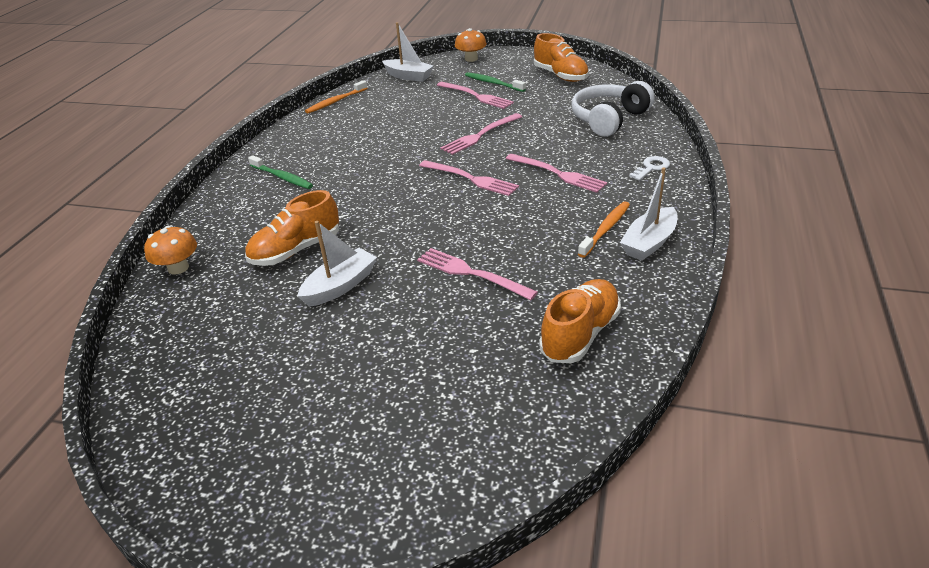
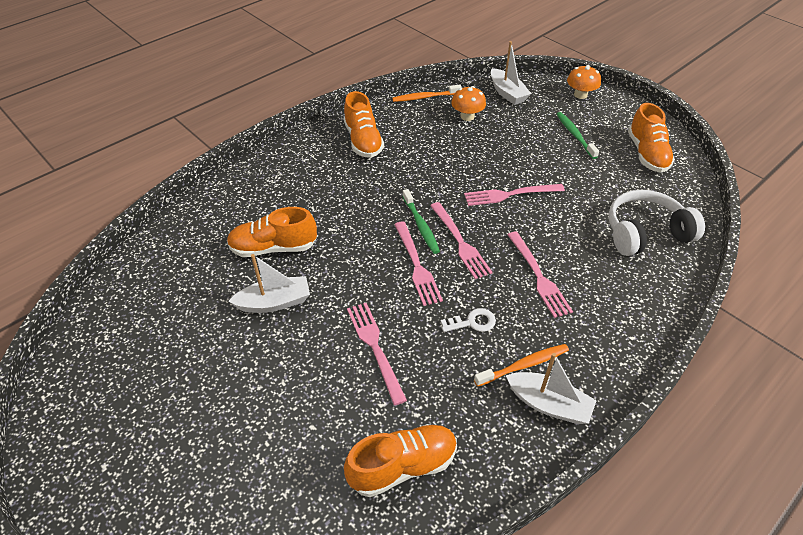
camera: 30 degrees right, 10 degrees up
orange mushroom [144,226,197,275] -> orange mushroom moved to [451,86,486,121]
green toothbrush [248,155,313,189] -> green toothbrush moved to [402,189,440,254]
pink fork [437,82,514,109] -> pink fork moved to [394,221,443,306]
white boat [620,167,678,261] -> white boat turned 135 degrees counterclockwise [506,353,597,424]
white key [629,156,670,181] -> white key moved to [441,308,496,332]
none -> orange shoe [344,91,384,158]

